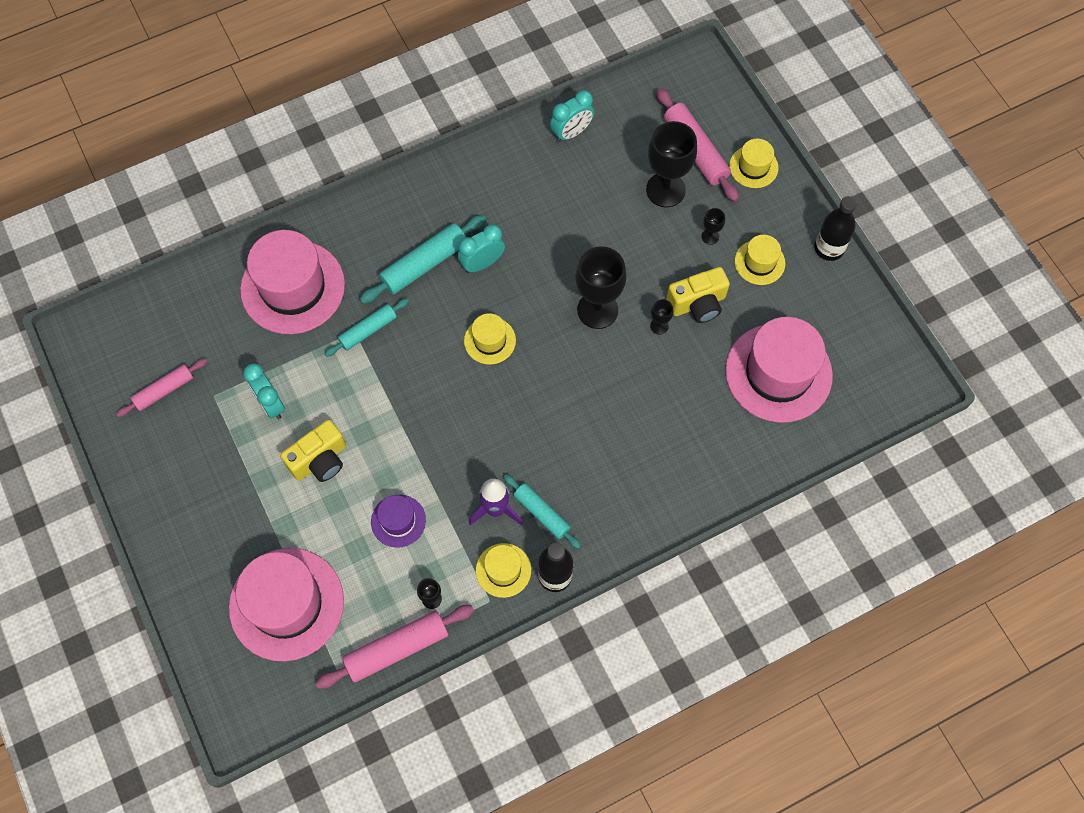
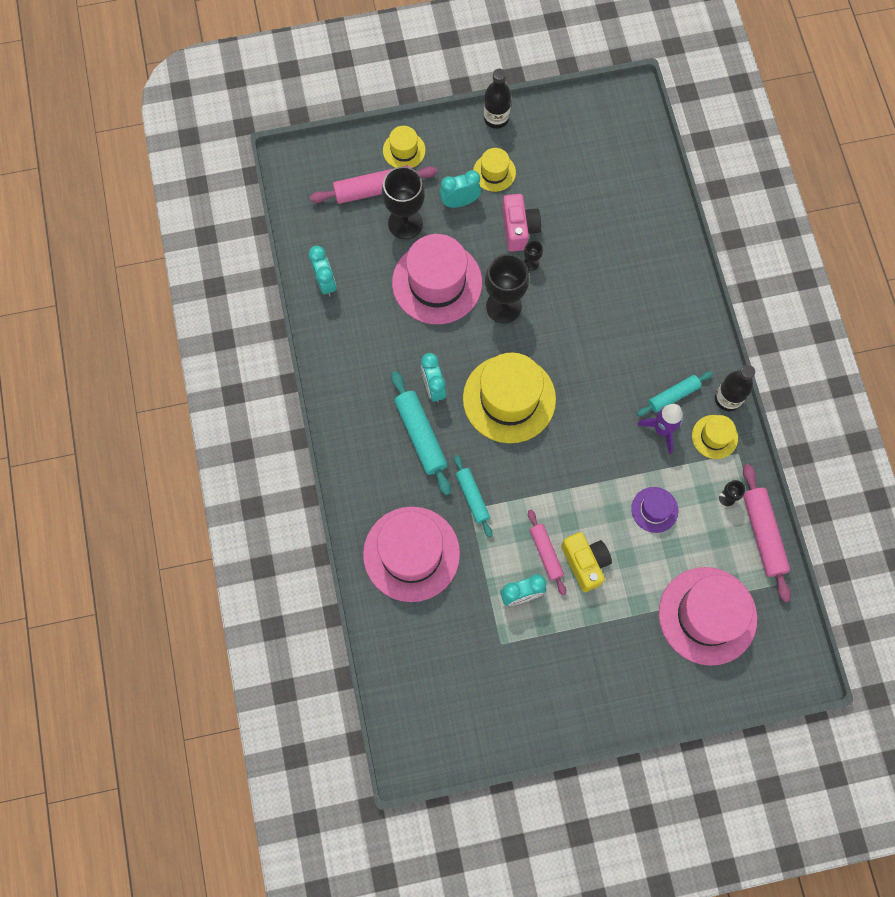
camera: 75 degrees left, 5 degrees up
pink rolling pin [116,359,207,417] -> pink rolling pin moved to [528,510,566,595]
yellow hat [464,313,516,365] -> yellow hat [463,352,556,443], size x2.04
yellow camera [666,267,730,323] -> pink camera [502,194,541,252]
black goblet [701,208,725,245] -> turquoise clock [439,170,481,208]
pink hat [725,317,833,423] -> pink hat moved to [392,234,482,324]

